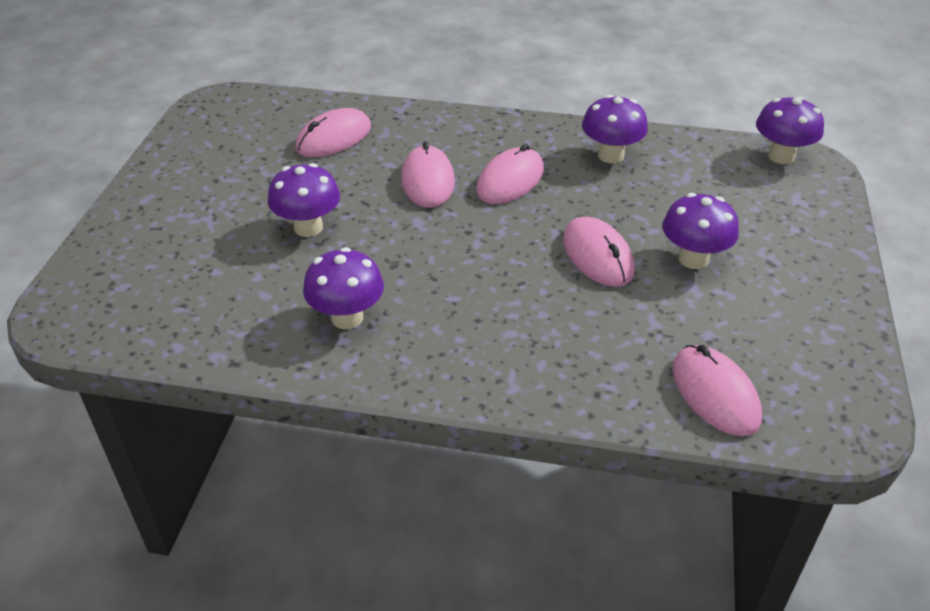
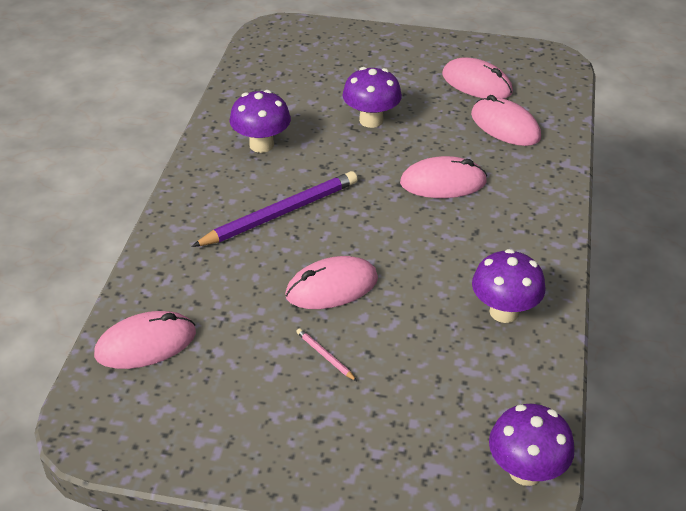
camera: 90 degrees right, 0 degrees up
pink mouse [476,144,544,204] -> pink mouse moved to [442,58,513,99]
purple mushroom [662,193,739,269] -> pink pencil [296,328,357,381]
none -> purple pencil [191,171,358,247]

